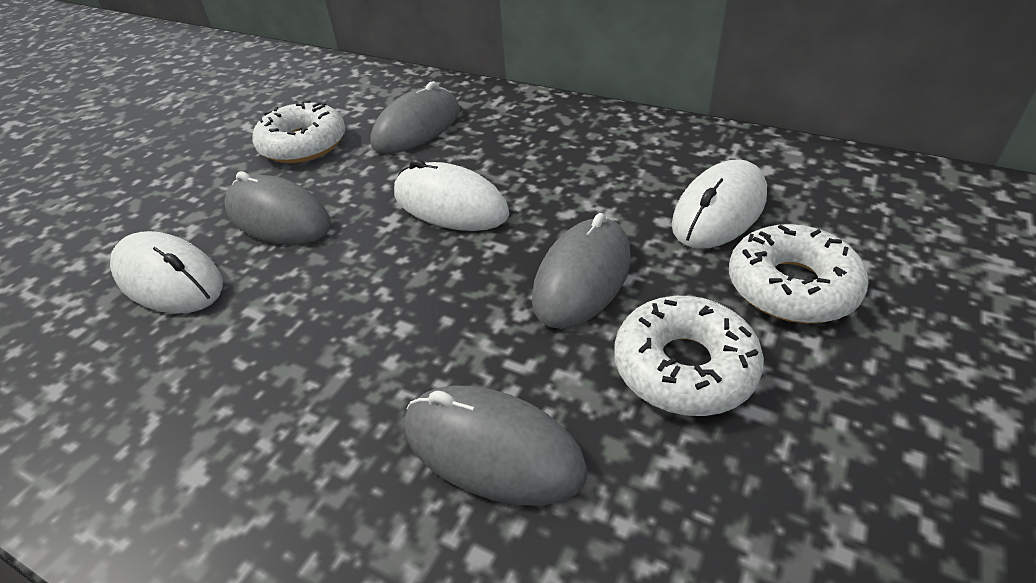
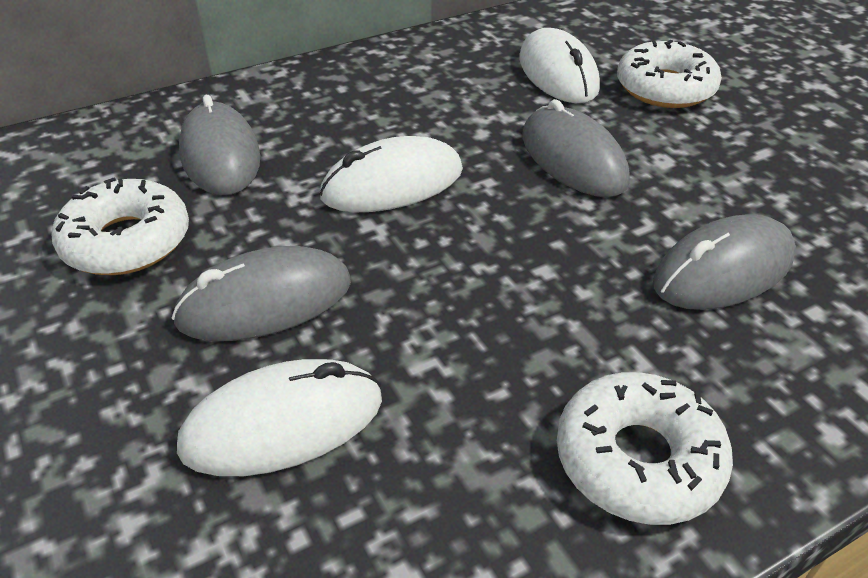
camera: 60 degrees left, 0 degrees up
white donut [614,296,764,416] -> white donut moved to [557,372,733,525]

